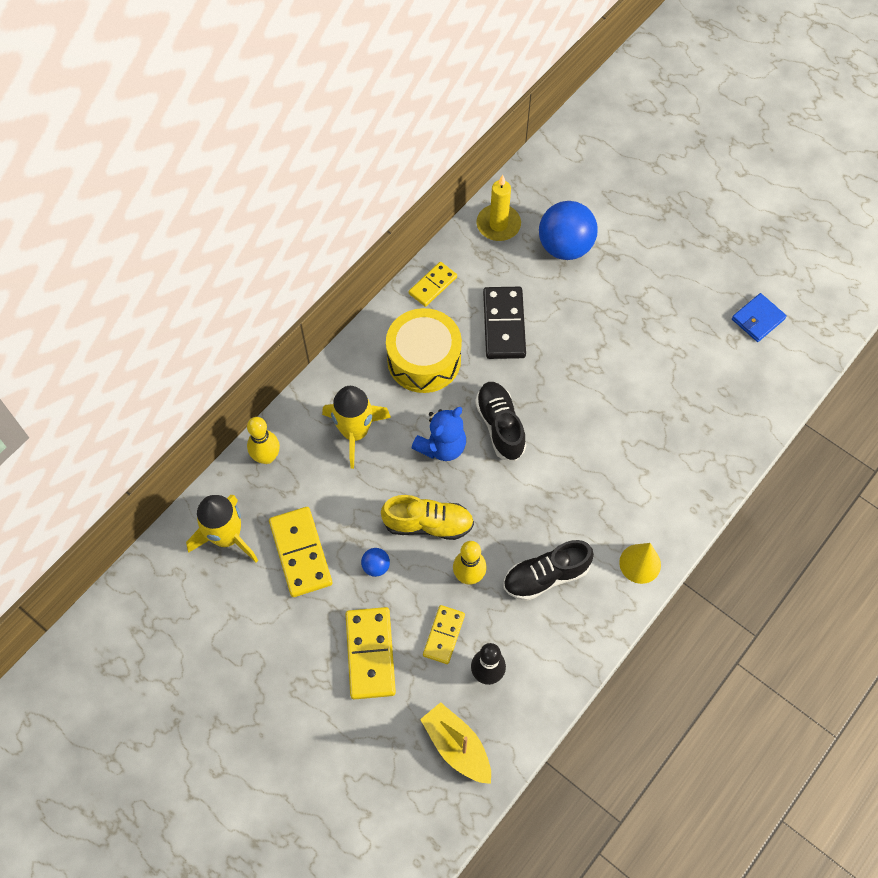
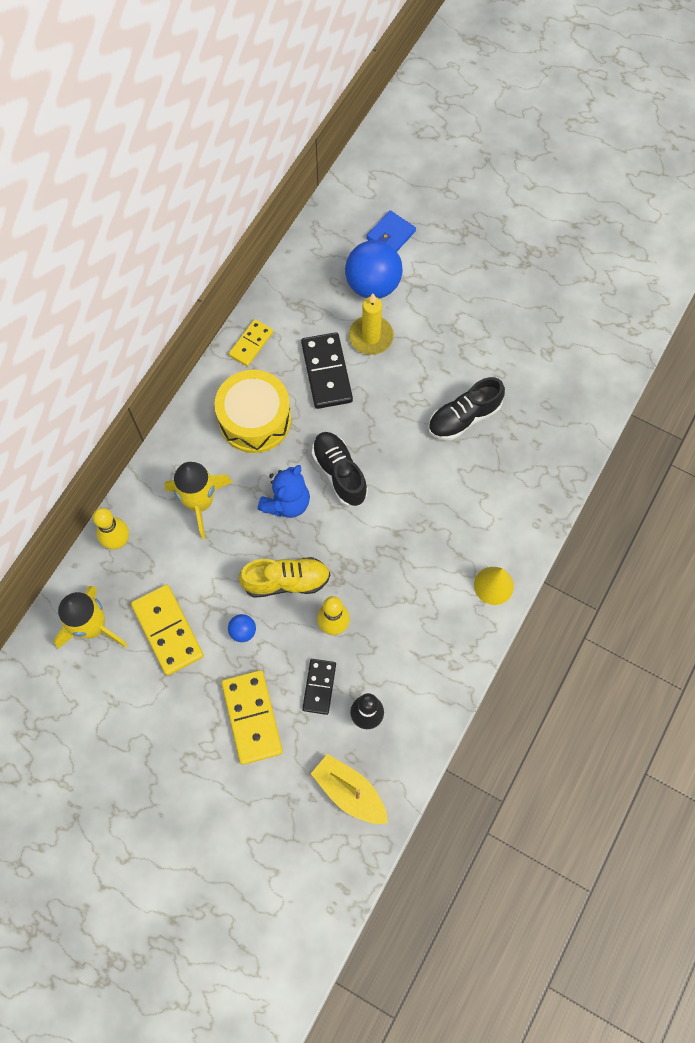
camera: 10 degrees left, 5 degrees up
yellow domino [423,605,465,664] -> black domino [302,659,336,715]
yellow candle [477,175,521,241] -> yellow candle moved to [349,294,394,355]
black shoe [503,540,594,601] -> black shoe moved to [428,377,505,440]
blue wallet [732,293,787,342] -> blue wallet moved to [367,210,416,251]

